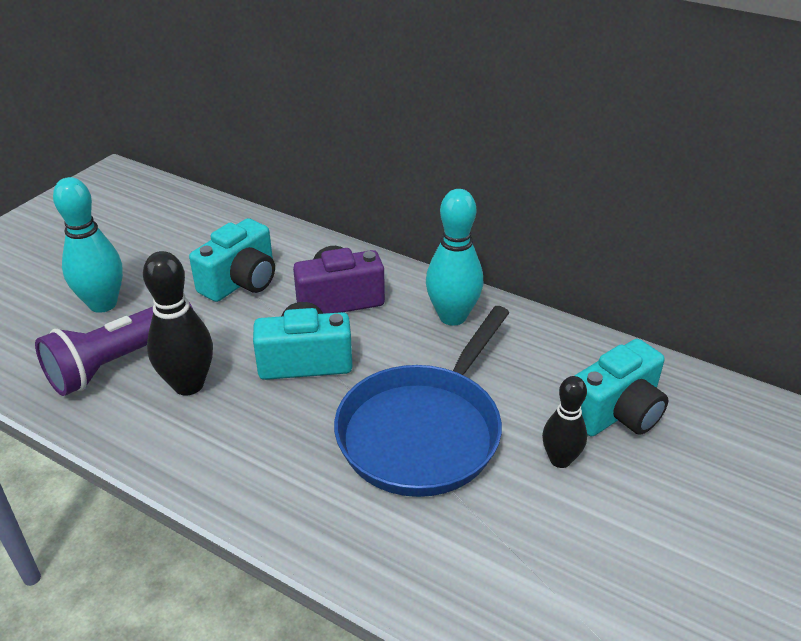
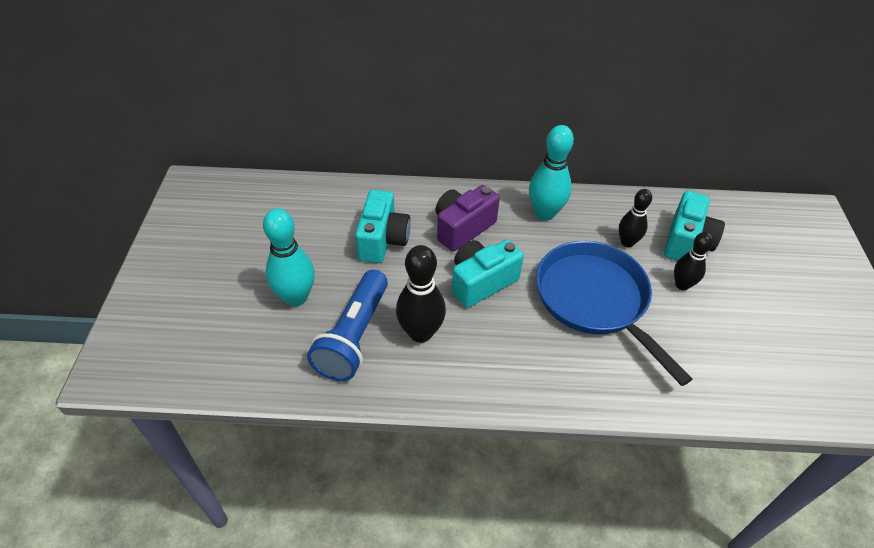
camera: 30 degrees left, 10 degrees up
purple flashlight [35,302,193,396] -> blue flashlight [307,270,388,381]
blue pan [334,306,509,497] -> blue pan turned 150 degrees clockwise [536,241,692,386]
none -> black bowling pin [619,189,652,247]

